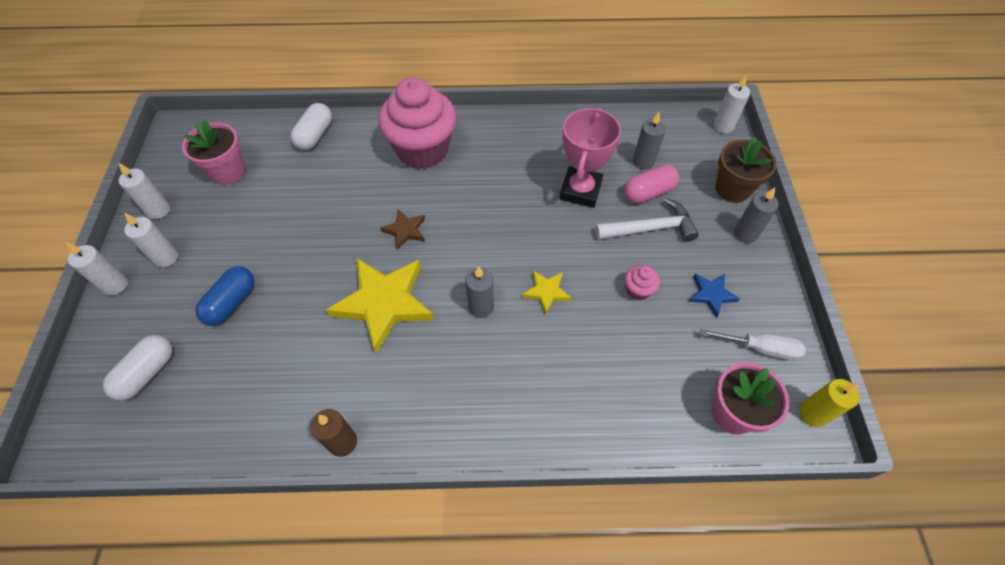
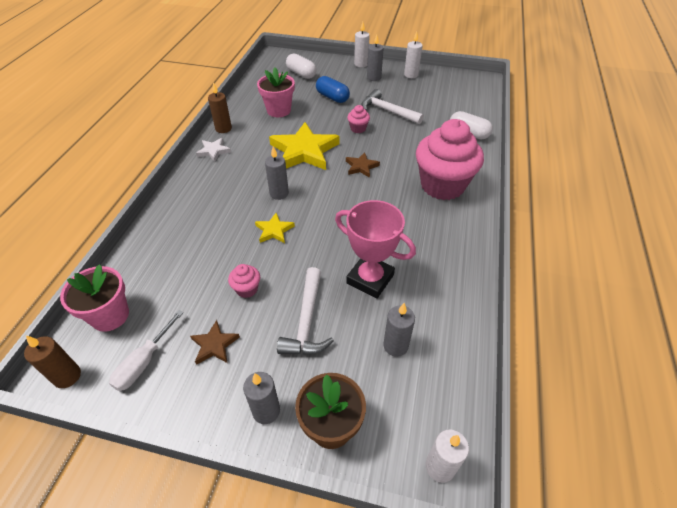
camera: 105 degrees right, 10 degrees down
white candle [124,213,178,268] -> grey candle [367,34,384,81]
pink flower pot [182,120,245,185] -> pink flower pot moved to [257,67,295,117]
pink capsule [624,165,679,204] -> none
blue star [689,274,740,318] -> brown star [190,320,240,365]
yellow candle [799,379,860,427] -> brown candle [24,335,81,388]
none -> white star [196,138,231,162]
none -> pink cupcake [347,105,370,133]
none -> white hammer [361,89,424,124]

